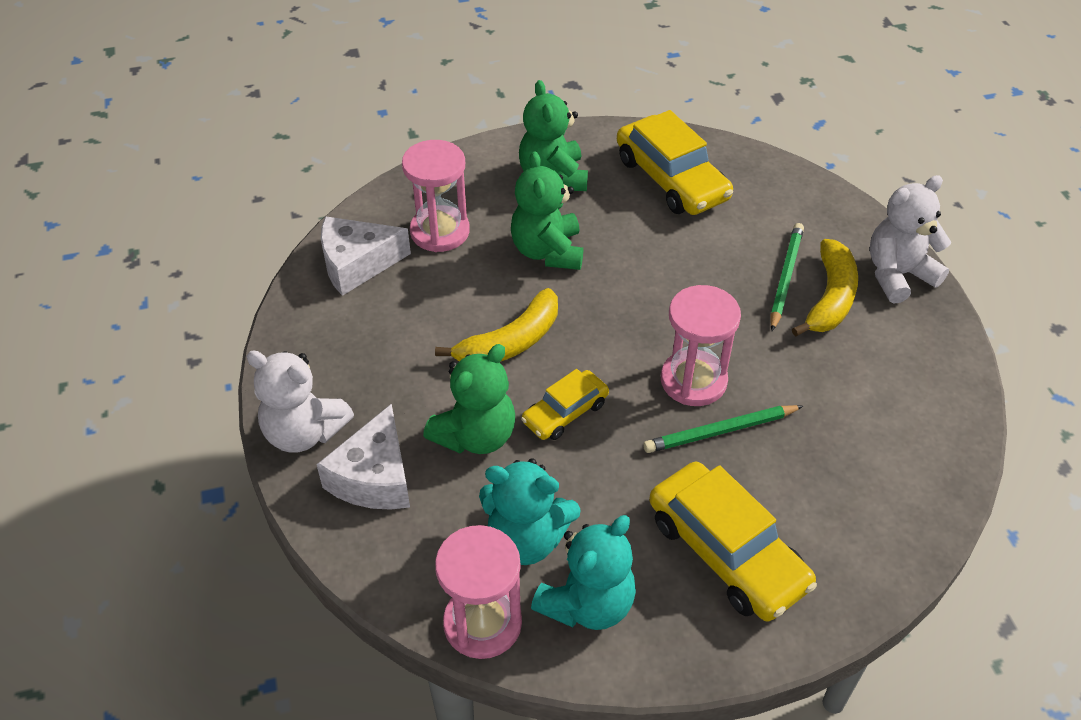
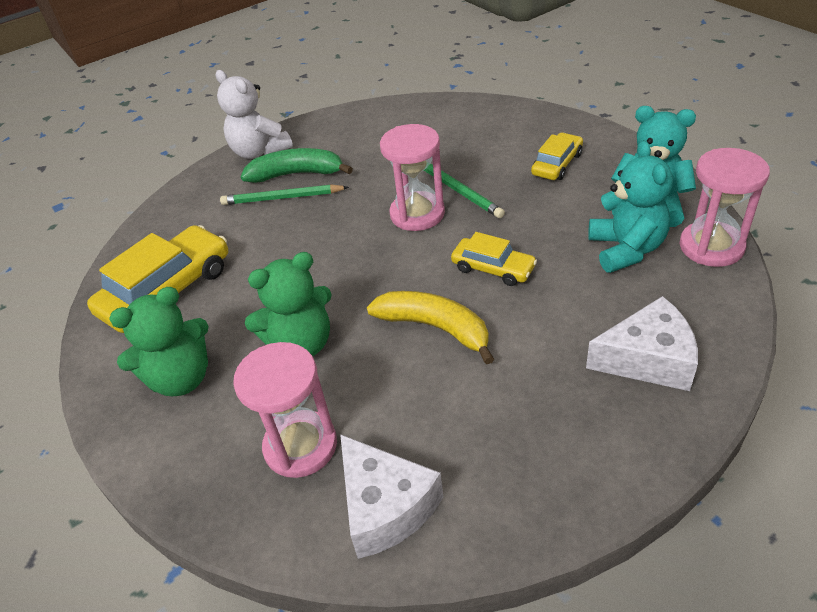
camera: 105 degrees left, 5 degrees down
white teddy bear [246,350,354,453] -> none
green teddy bear [423,344,515,454] -> none
yellow car [649,462,817,621] -> yellow car [531,133,583,180], size x0.57
yellow banana [792,239,858,337] -> green banana [241,148,353,183]

